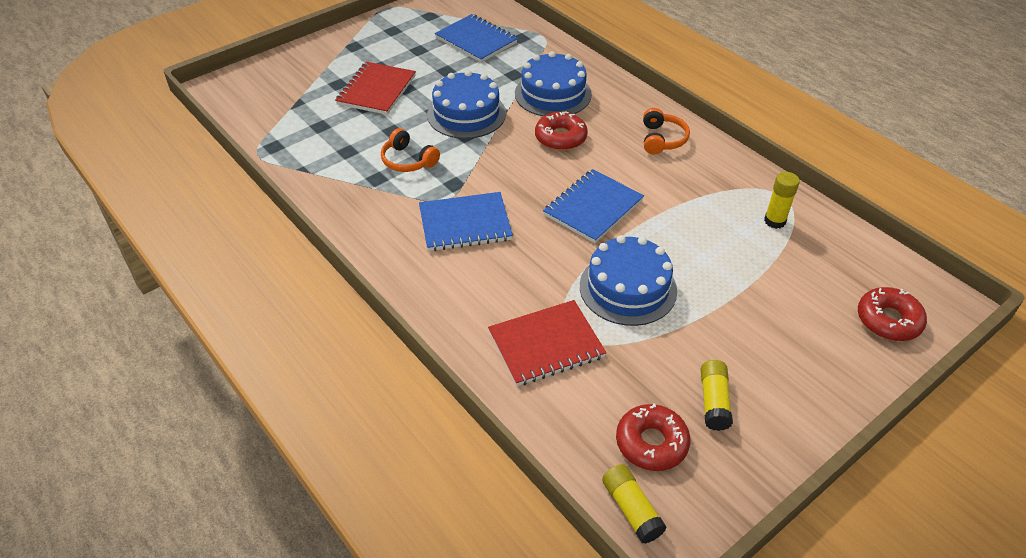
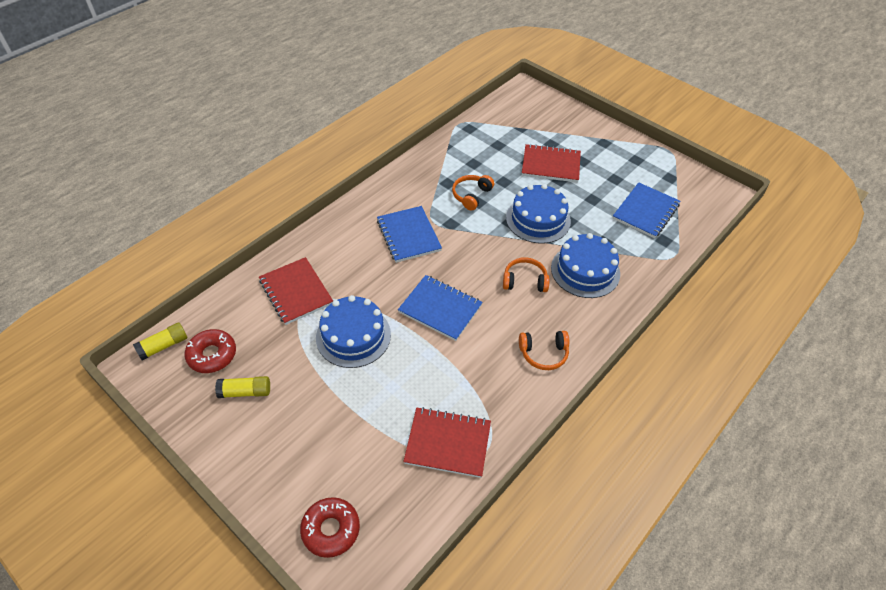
camera: 80 degrees right, 5 degrees up
red donut [535,111,588,151] -> orange headphones [503,257,550,292]
yellow glue stick [764,172,800,229] -> red notebook [403,407,491,478]

